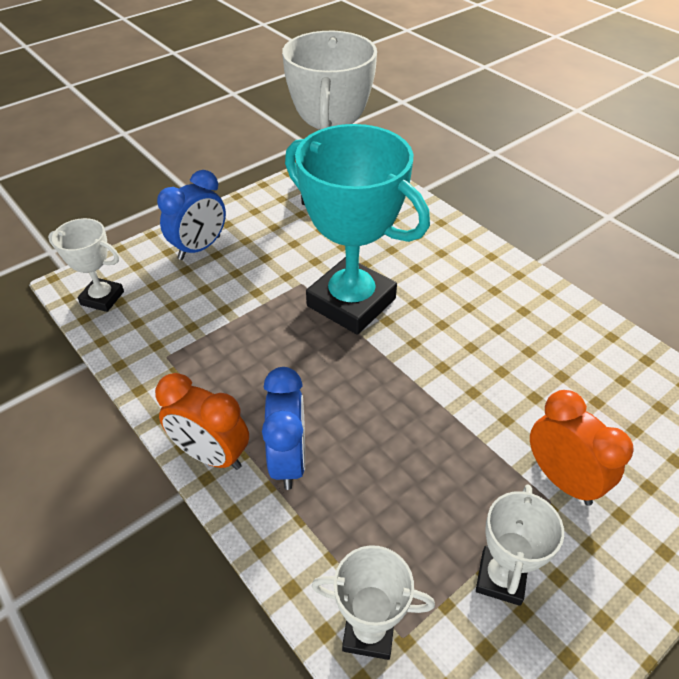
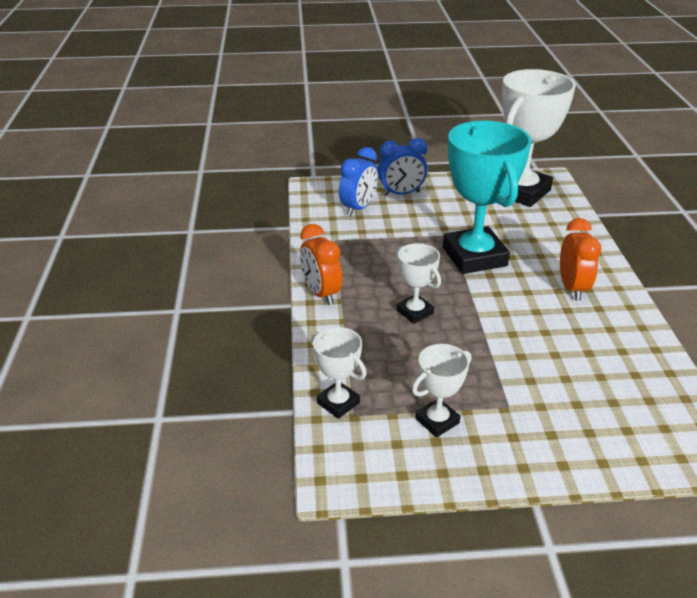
camera: 35 degrees right, 10 degrees down
white trophy [48,218,124,312] -> white trophy moved to [396,243,441,324]
blue clock [262,367,305,490] -> blue clock moved to [339,147,378,216]
orange clock [530,390,634,506] -> orange clock moved to [560,218,602,301]

